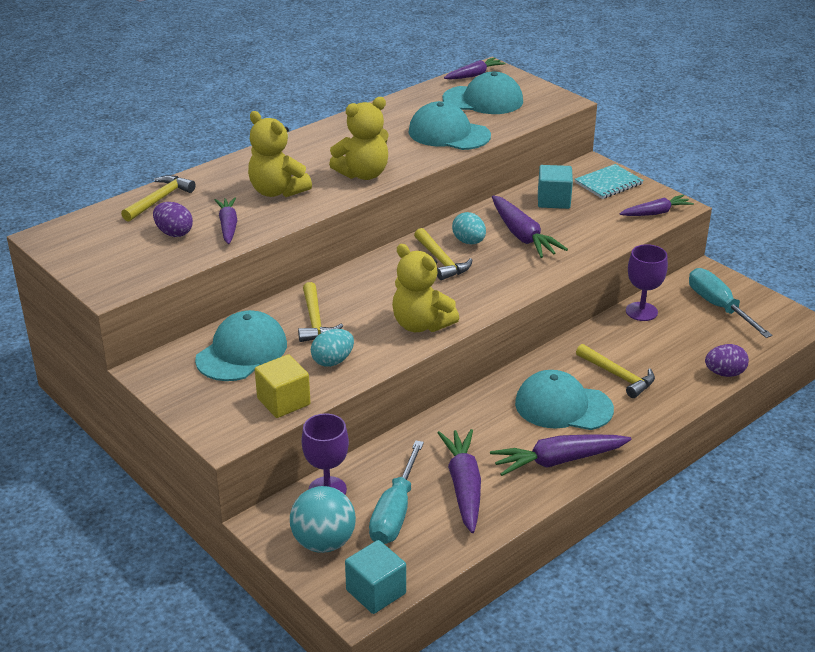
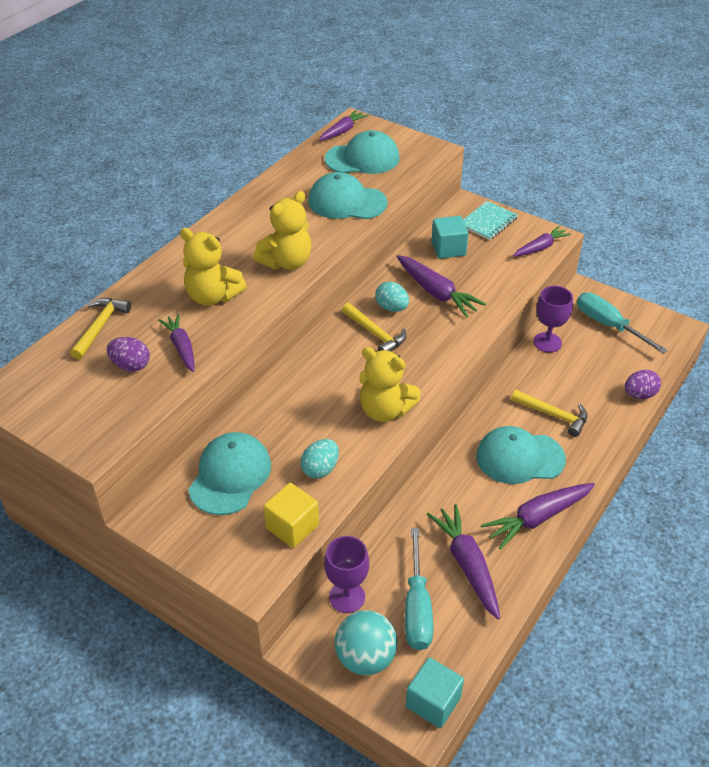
camera: 15 degrees left, 10 degrees up
yellow hammer [298,282,343,342] -> none

